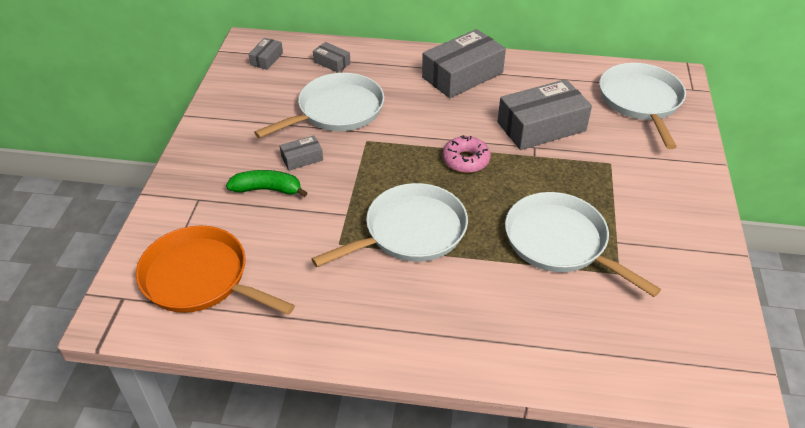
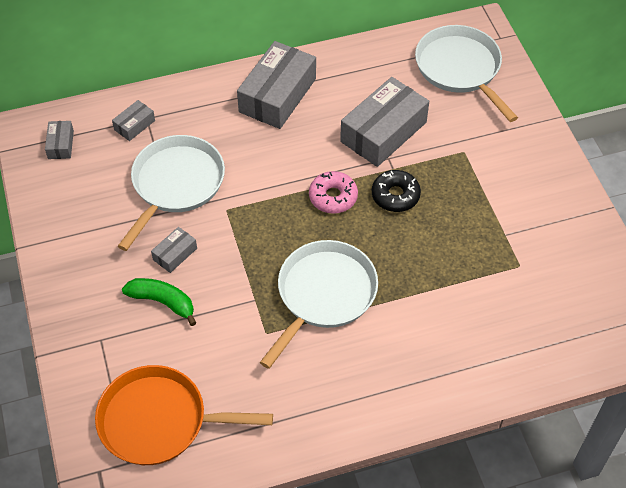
camera: 25 degrees left, 10 degrees up
green banana [226,170,307,197] -> green banana turned 45 degrees clockwise [122,278,197,326]
grey box [313,42,351,73] -> grey box turned 60 degrees counterclockwise [112,100,155,141]
white pan [505,192,661,297] -> none
none -> black donut [372,170,421,212]

